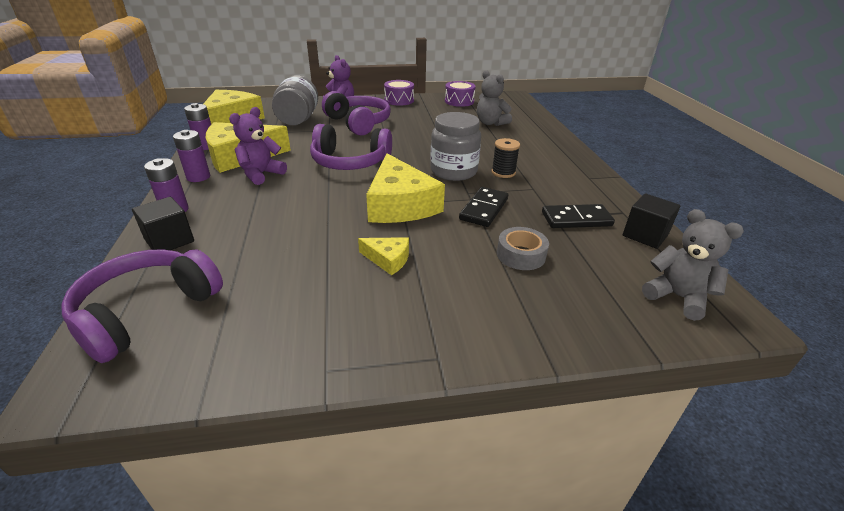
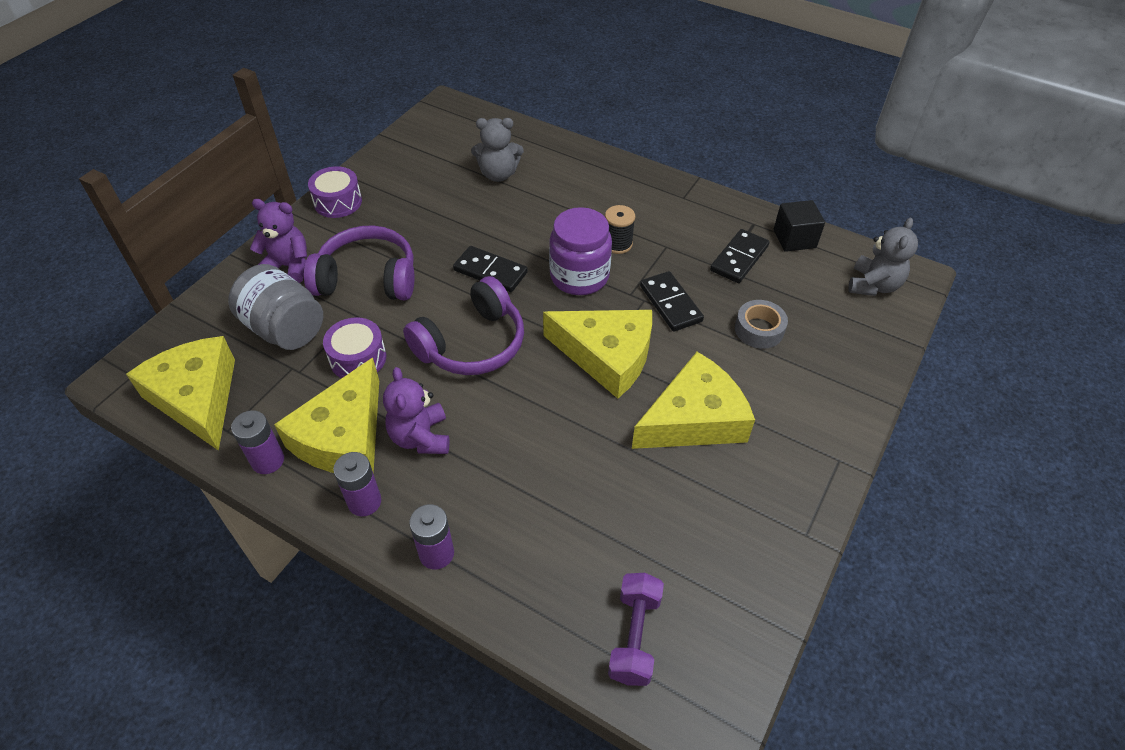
camera: 50 degrees left, 15 degrees up
purple headphones [61,249,223,363] -> purple dumbbell [608,573,664,686]
black cube [132,197,194,250] -> none
yellow cheese [358,237,409,275] -> yellow cheese [632,352,755,449], size x2.09
grey jar [430,112,481,181] -> purple jar [549,207,612,295]
purple drum [445,81,476,107] -> purple drum moved to [323,317,386,378]
grey teddy bear [642,209,744,321] -> grey teddy bear turned 120 degrees clockwise [848,218,918,296]
none -> black domino [453,246,528,292]

